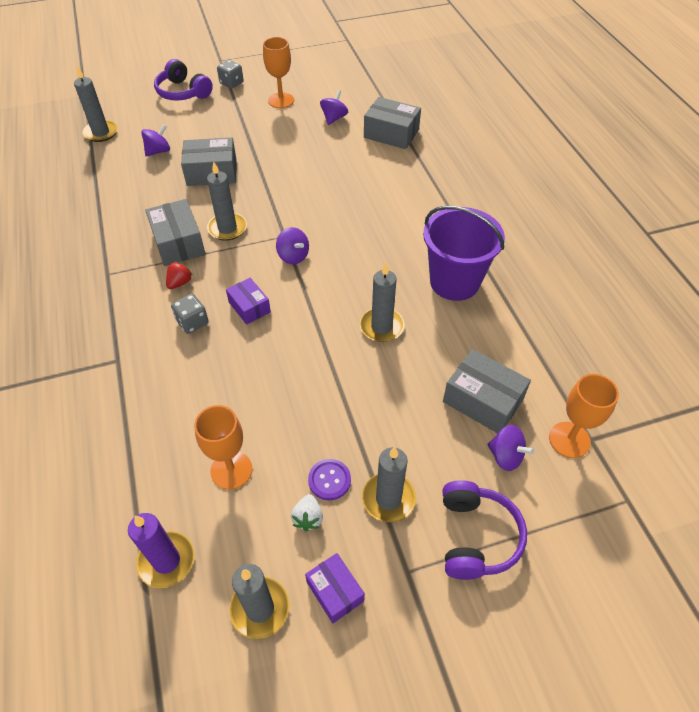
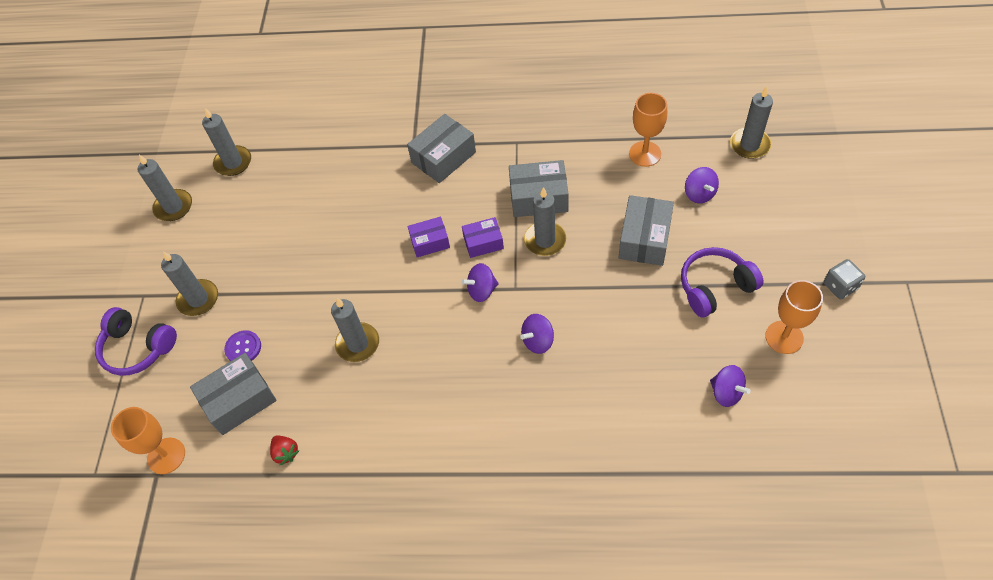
camera: 115 degrees right, 5 degrees up
purple candle [128,513,194,588] -> grey candle [202,108,251,176]
purple headphones [154,59,213,101] -> purple headphones moved to [681,247,763,318]
red strawberry [166,262,193,289] -> red strawberry moved to [270,436,299,465]
grey dice [171,294,209,334] -> none
orange goblet [194,405,252,490] -> orange goblet moved to [629,93,667,167]
white strawberry [291,494,323,531] -> none
purple box [305,553,365,623] -> purple box moved to [462,217,504,258]
purple button [308,459,351,500] -> purple button moved to [224,330,261,361]
grey box [364,97,421,149] -> grey box moved to [407,114,476,183]
purple bucket [423,206,505,301] -> none
purple spinning top [487,425,534,471] -> purple spinning top moved to [520,314,554,354]

